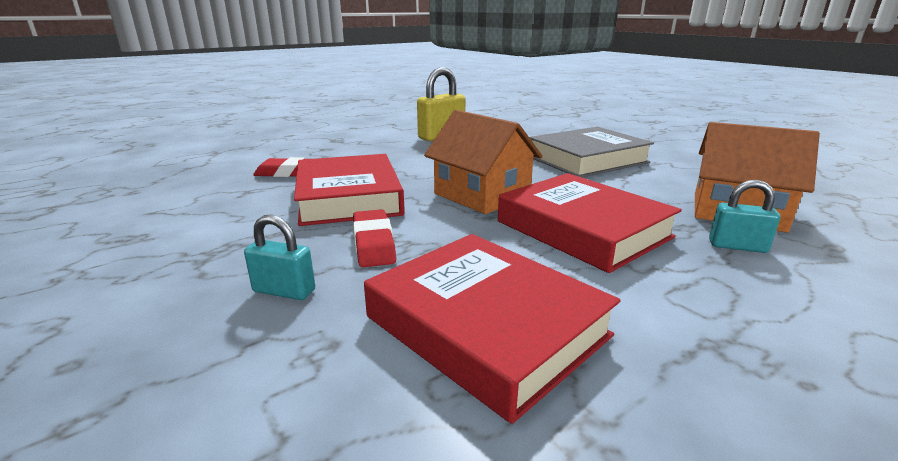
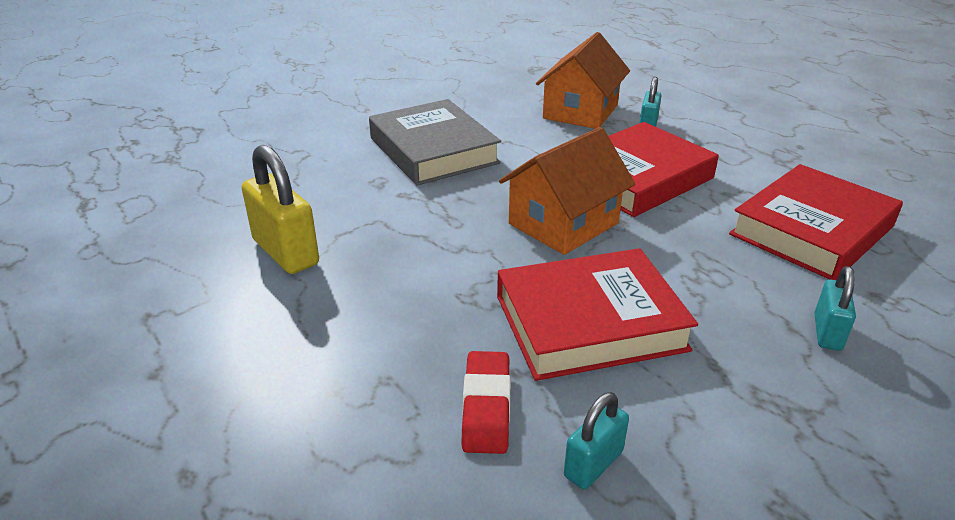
camera: 90 degrees left, 10 degrees up
red eraser [353,209,396,267] -> none
none -> turquoise padlock [564,392,629,489]

